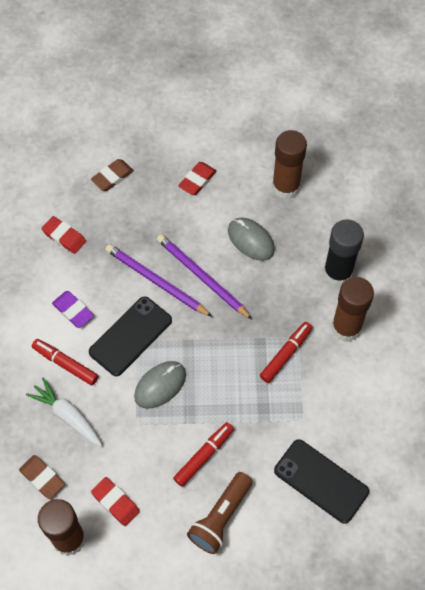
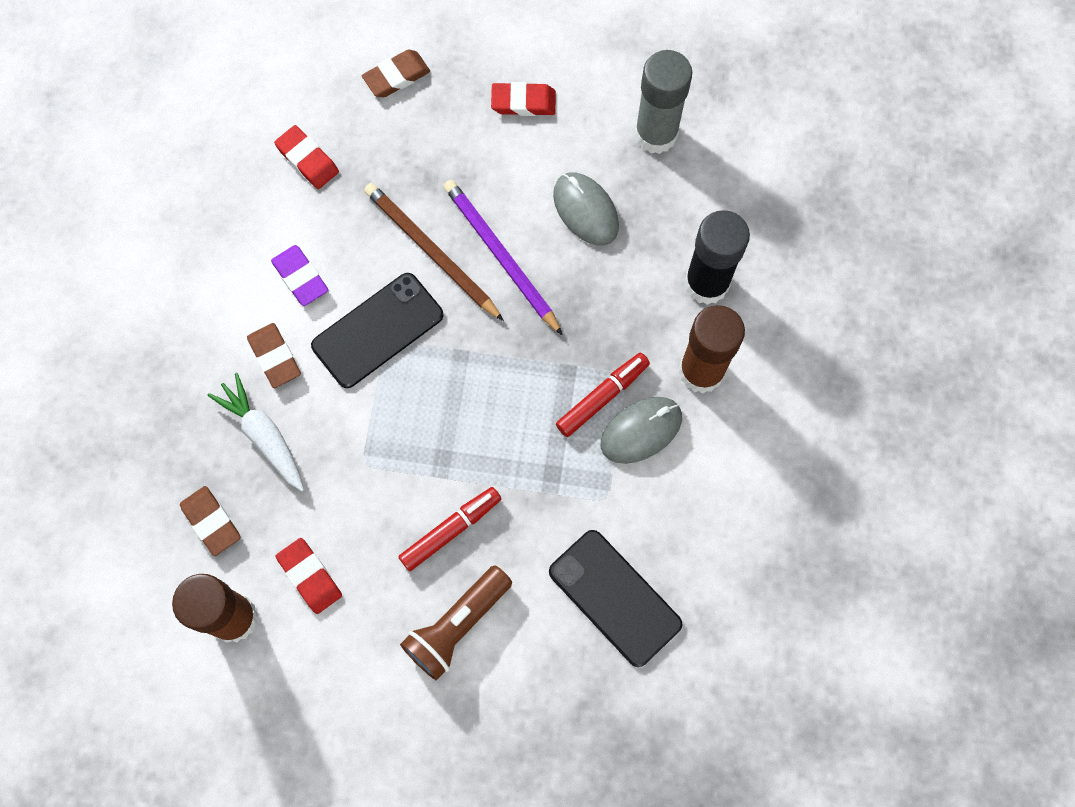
camera: 10 degrees right, 10 degrees up
red marker [32,339,99,386] -> brown eraser [247,323,301,388]
purple pencil [106,244,213,317] -> brown pencil [364,183,504,321]
grey mouse [134,361,186,409] -> grey mouse moved to [601,397,682,464]
red eraser [178,162,217,195] -> red eraser turned 45 degrees clockwise [491,82,556,116]
brown glue stick [272,130,307,199] -> grey glue stick [635,50,692,154]

